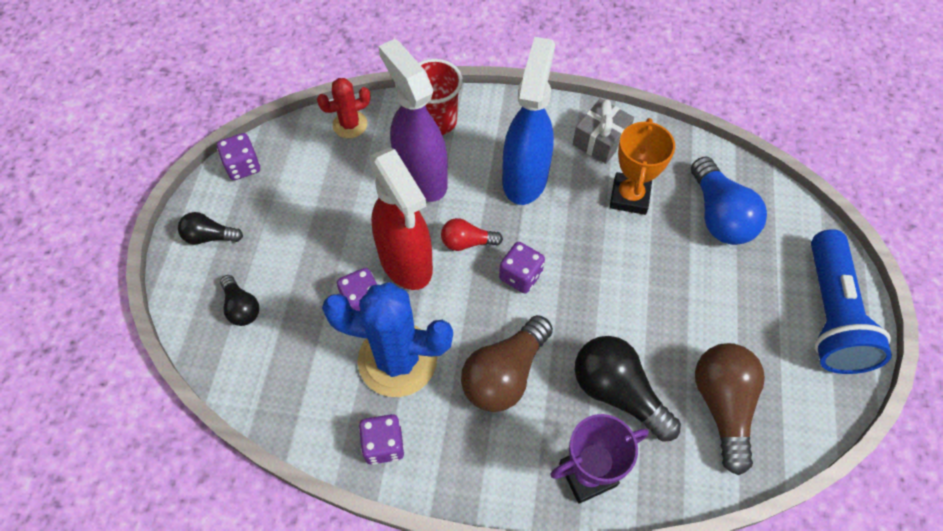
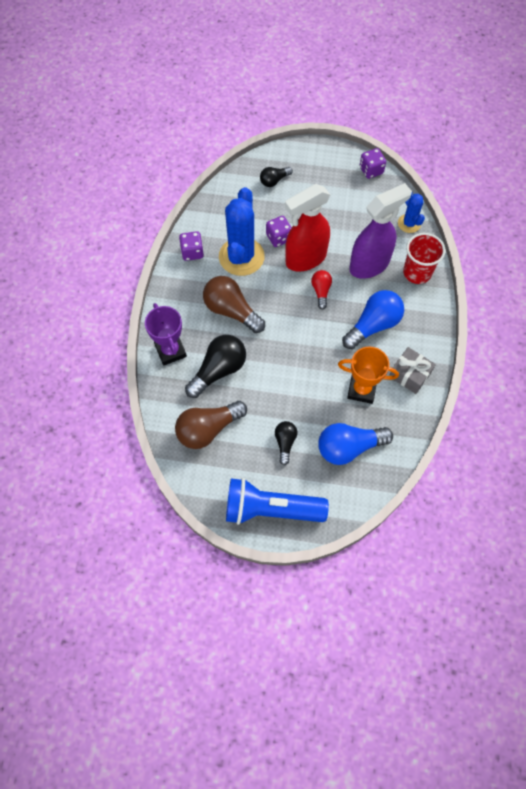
camera: 90 degrees right, 5 degrees up
black light bulb [178,212,243,245] -> black light bulb moved to [275,421,297,465]
red cactus [317,78,371,138] -> blue cactus [398,190,425,233]
purple dice [499,242,545,294] -> none
blue spray bottle [502,37,555,205] -> blue light bulb [342,290,404,349]
brown light bulb [695,343,765,475] -> brown light bulb turned 150 degrees clockwise [175,401,247,449]

